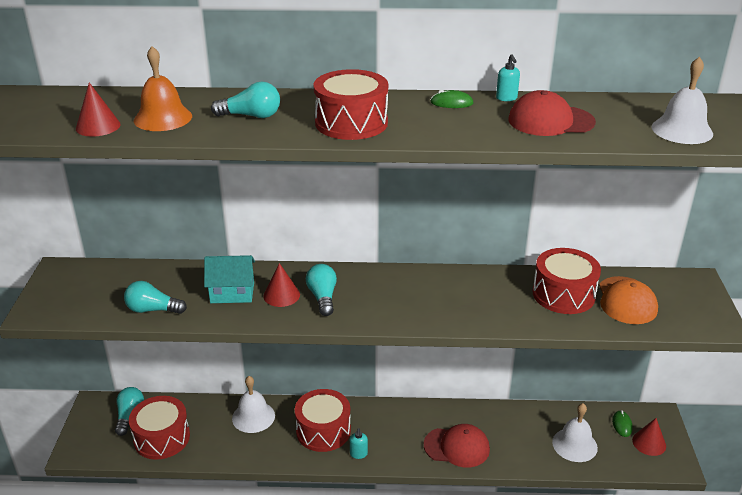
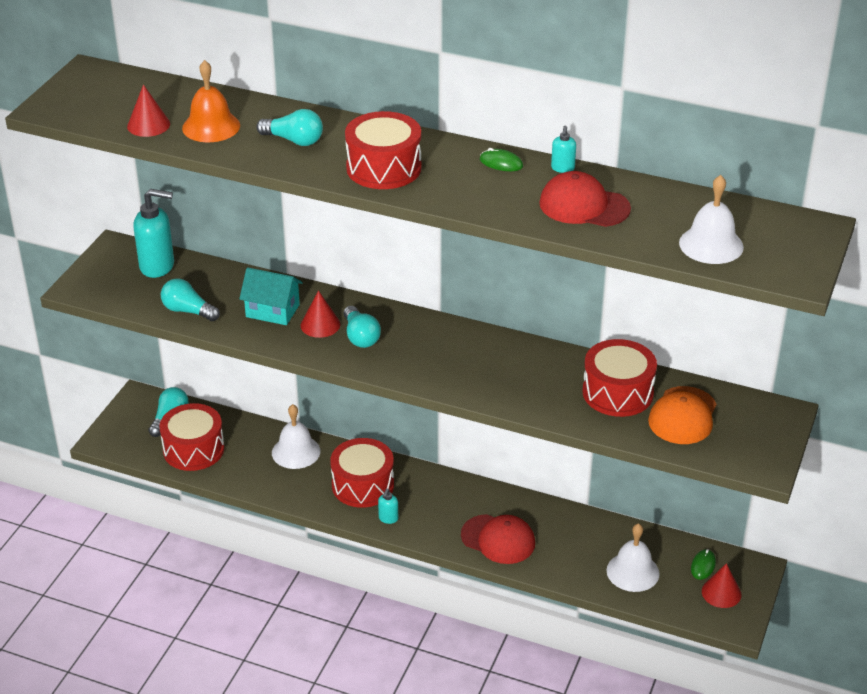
camera: 20 degrees right, 5 degrees up
turquoise light bulb [306,264,337,316] -> turquoise light bulb turned 150 degrees clockwise [344,306,381,348]
none -> turquoise soap dispenser [133,189,174,278]

